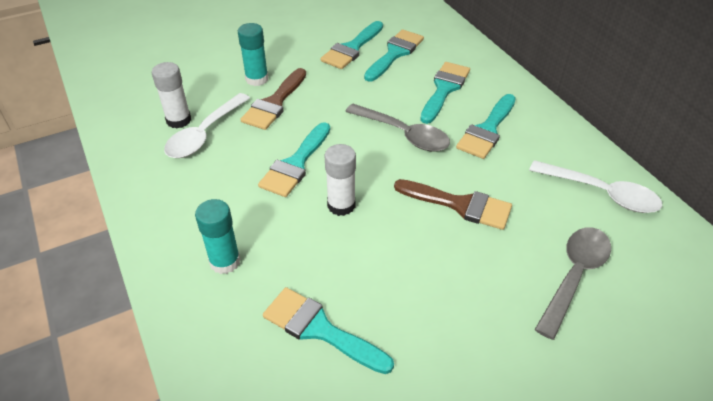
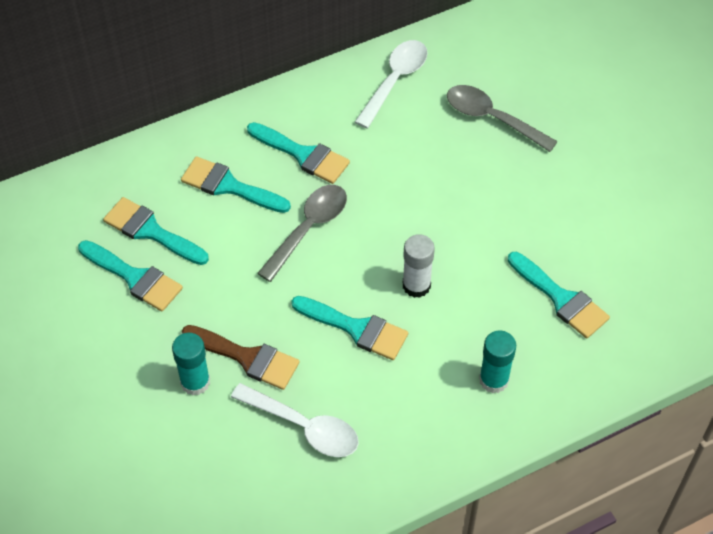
camera: 90 degrees left, 10 degrees up
white glue stick [152,62,191,128] -> none
turquoise brush [263,287,394,374] -> turquoise brush turned 75 degrees counterclockwise [508,252,610,339]
brown brush [394,179,512,230] -> none

